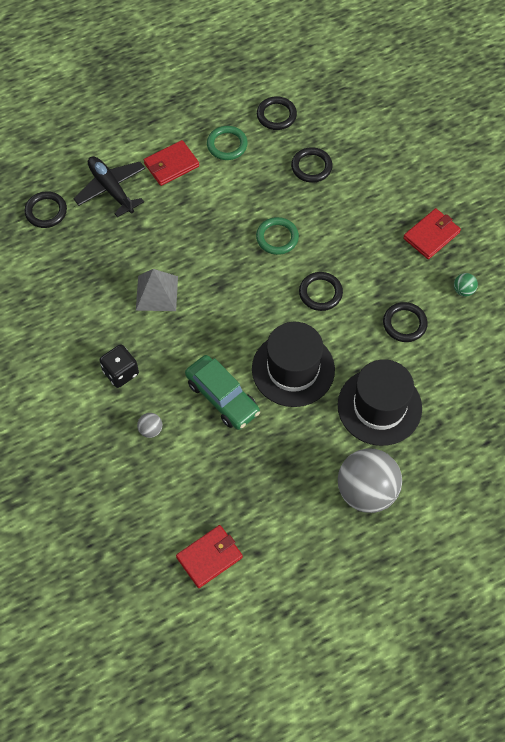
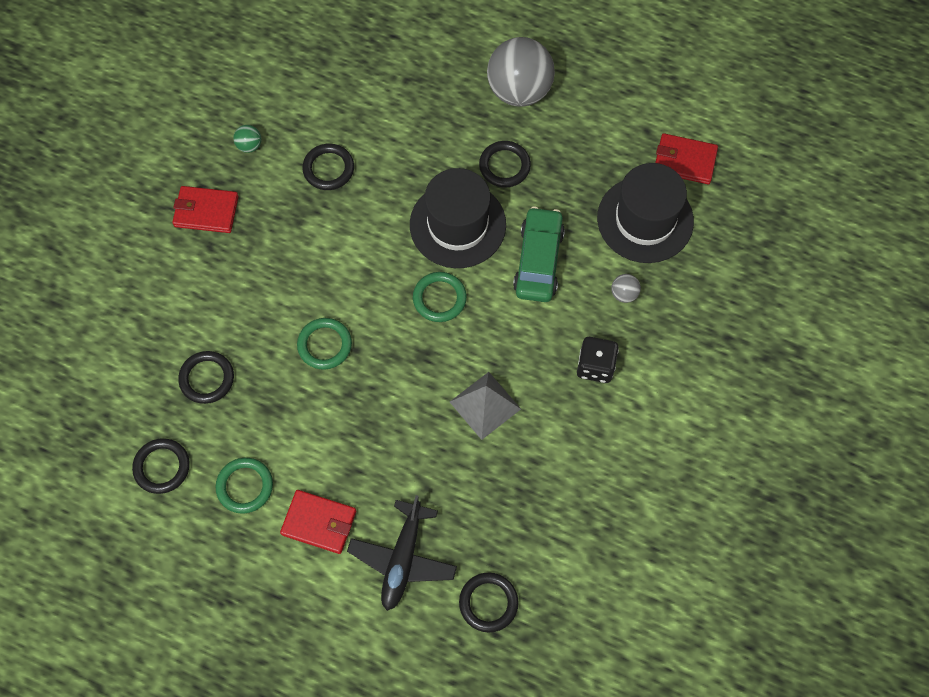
camera: 130 degrees left, 5 degrees up
black ring [299,272,343,311] -> black ring moved to [479,141,531,188]
black hat [338,359,422,446] -> black hat moved to [597,163,694,263]
none -> green ring [413,272,467,322]

